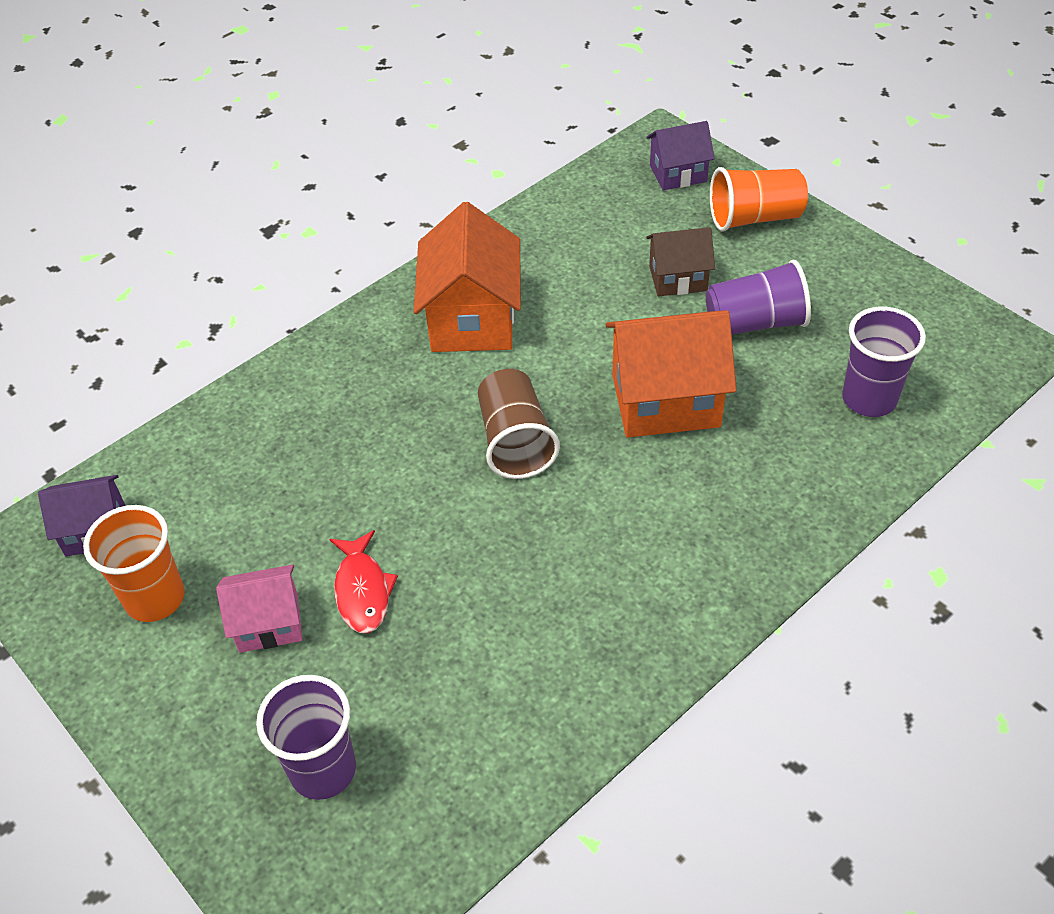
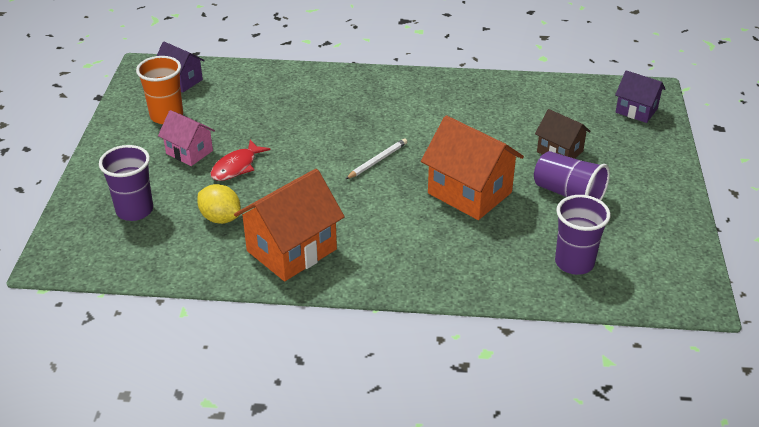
camera: 45 degrees right, 10 degrees down
orange house [414,202,521,352] -> orange house moved to [234,169,345,281]
brown cup [478,369,560,479] -> white pencil [346,138,407,179]
orange cup [710,167,808,231] -> none
none -> yellow lemon [197,184,241,224]

